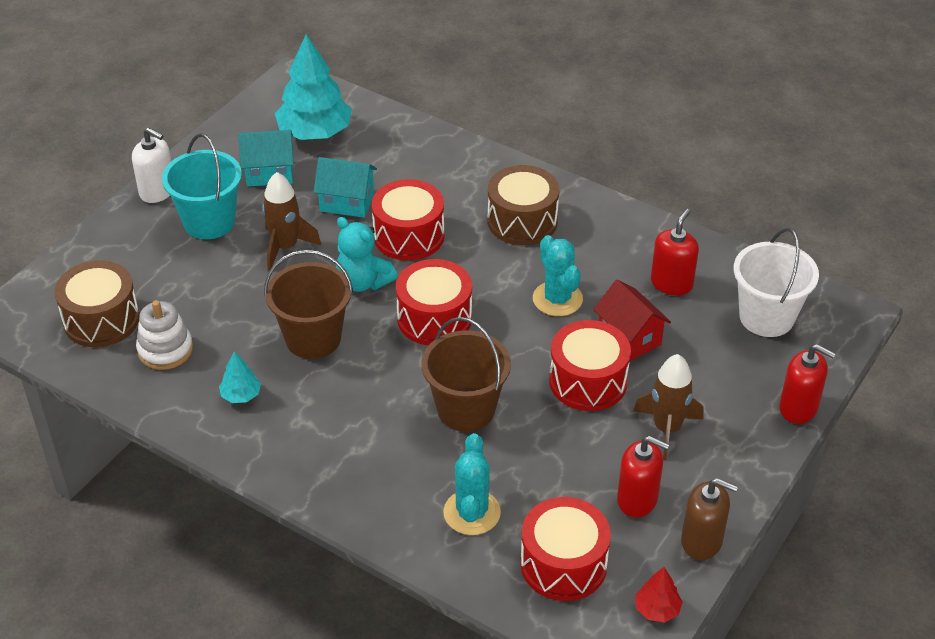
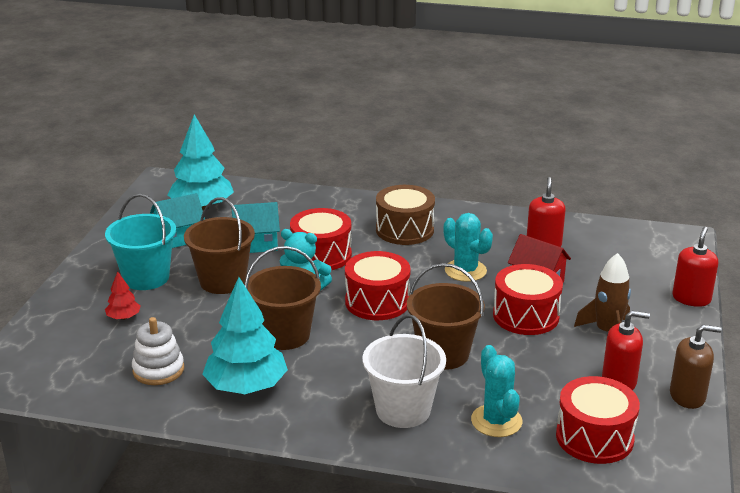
camera: 20 degrees left, 15 degrees down
brown drum [55,260,139,347] -> none
white soap dispenser [132,128,171,203] -> none
turquoise tree [219,351,261,403] -> turquoise tree [202,277,288,394], size x2.18
brown rocket [262,172,321,270] -> brown bucket [184,197,255,294]
red tree [635,567,683,622] -> red tree moved to [105,271,141,320]
white bucket [734,228,819,337] -> white bucket moved to [362,314,446,428]
red soap dispenser [779,344,836,424] -> red soap dispenser turned 75 degrees counterclockwise [672,227,718,307]

